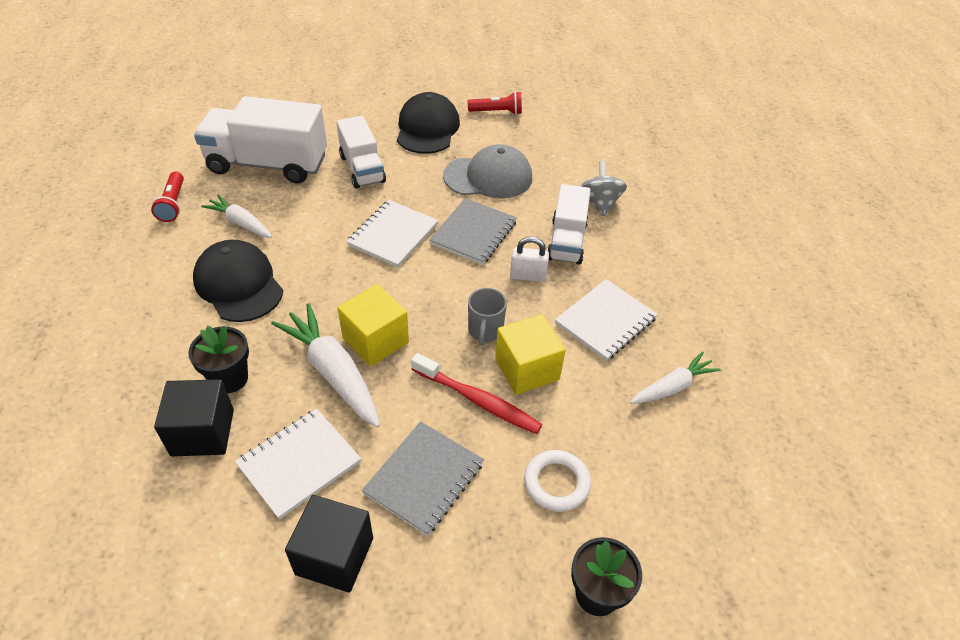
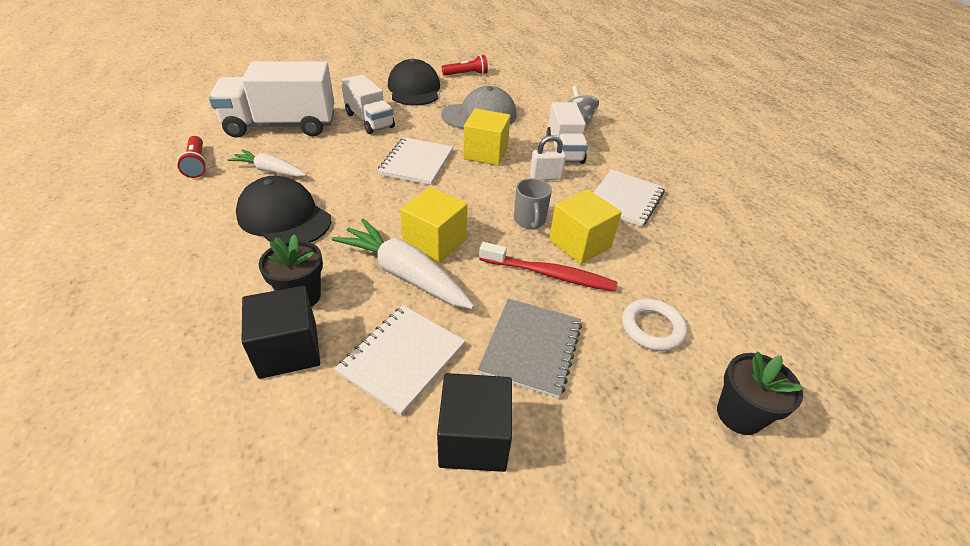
camera: 15 degrees left, 5 degrees down
grey notebook [429,198,517,265] -> yellow cube [463,109,511,166]
white carrot [630,352,721,404] -> none

